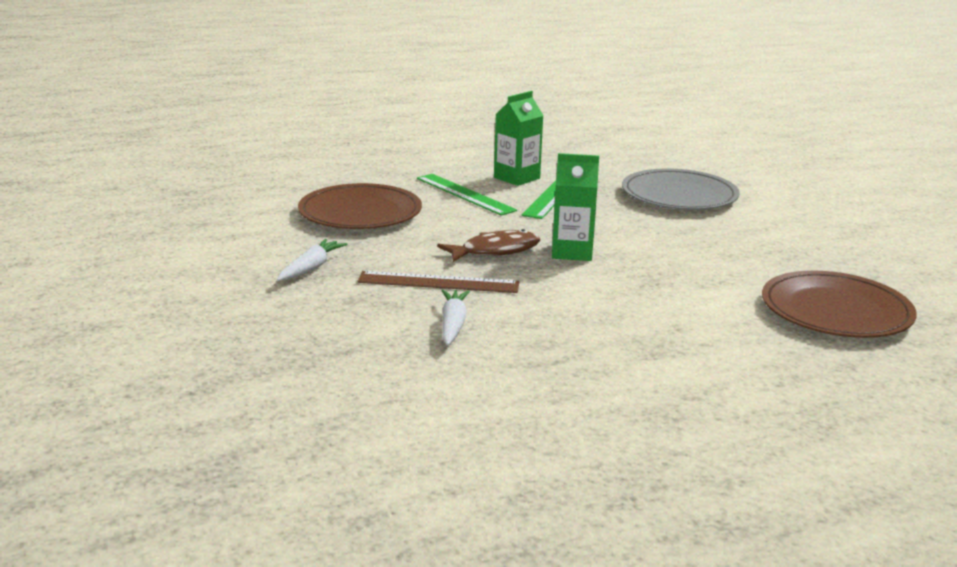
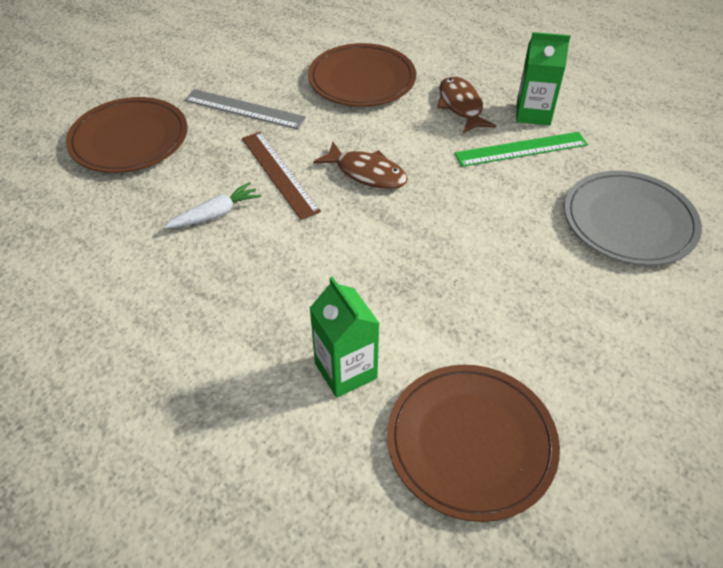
camera: 55 degrees right, 25 degrees up
white carrot [277,239,347,281] -> grey ruler [184,89,306,129]
green ruler [417,174,517,216] -> brown fish [437,76,496,133]
green carton [552,153,599,261] -> green carton moved to [310,277,380,398]
none -> brown plate [66,97,188,173]

